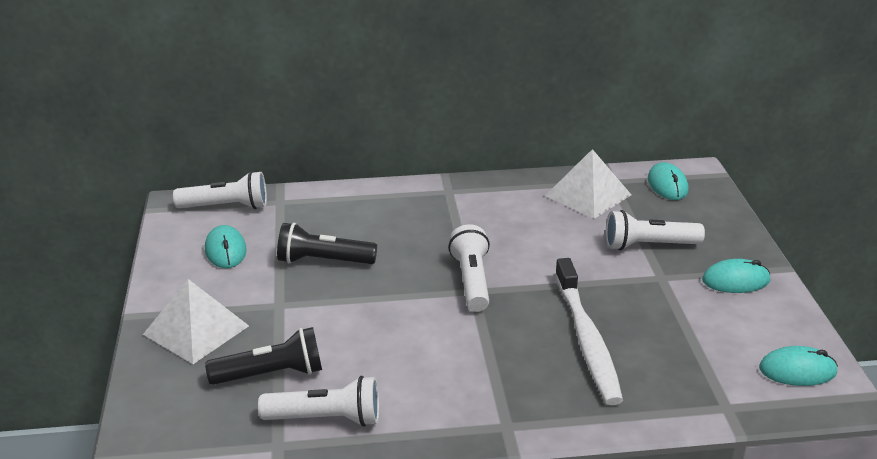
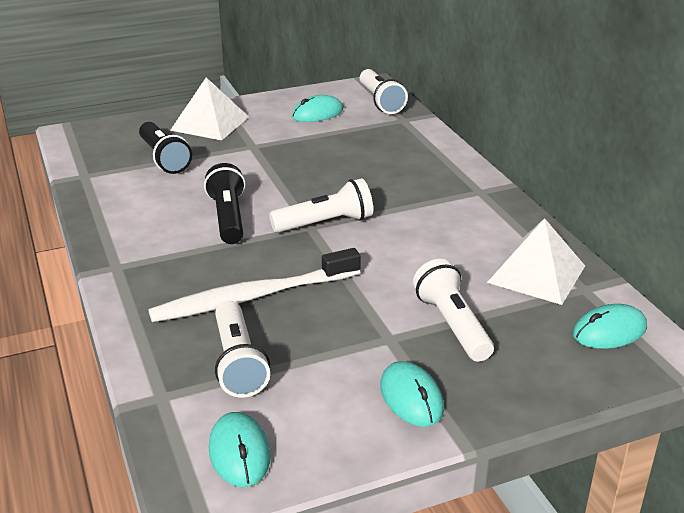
camera: 75 degrees right, 0 degrees up
white flashlight [258,376,379,427] -> white flashlight moved to [215,301,270,398]
black flashlight [277,223,377,264] -> black flashlight moved to [204,163,245,244]

